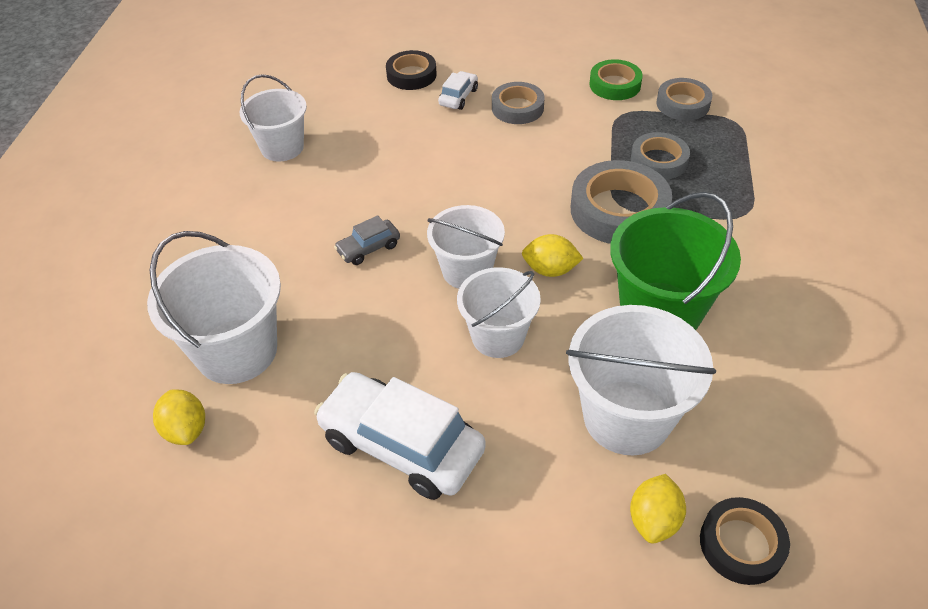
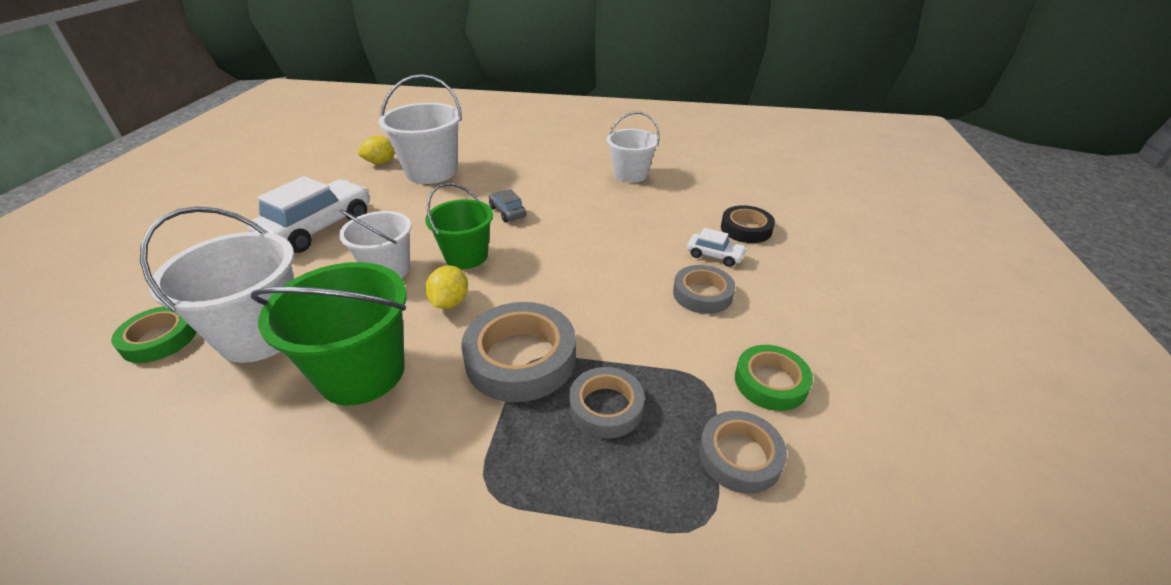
camera: 90 degrees right, 10 degrees down
white bucket [427,205,505,289] -> green bucket [425,183,493,269]
yellow lemon [630,474,686,544] -> green tape [111,306,196,363]
black tape [700,497,790,585] -> none

